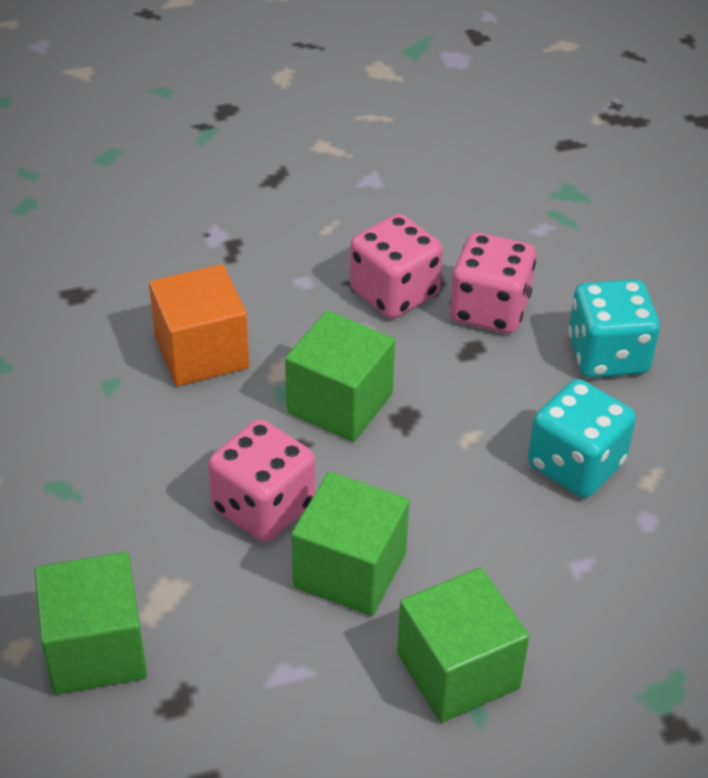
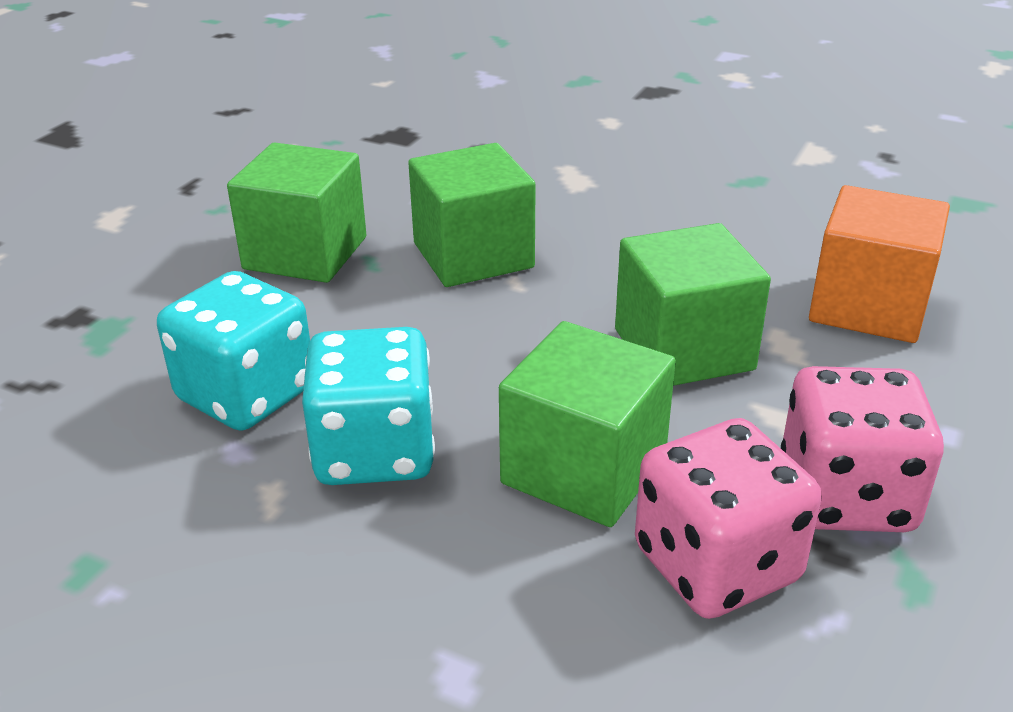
camera: 135 degrees right, 10 degrees down
green cube [34,552,147,695] -> green cube moved to [499,321,676,527]
pink dice [208,419,315,542] -> none
turquoise dice [568,279,660,378] -> turquoise dice moved to [157,271,310,431]

